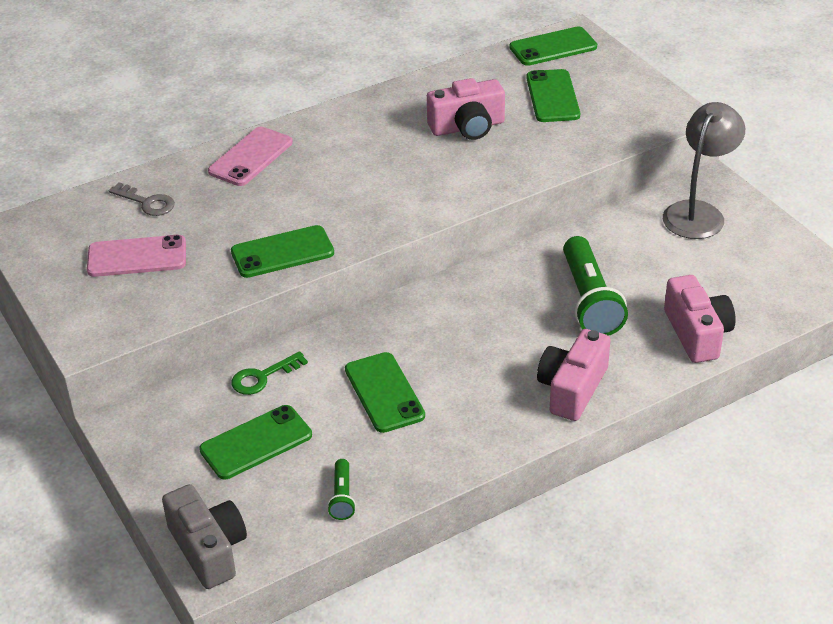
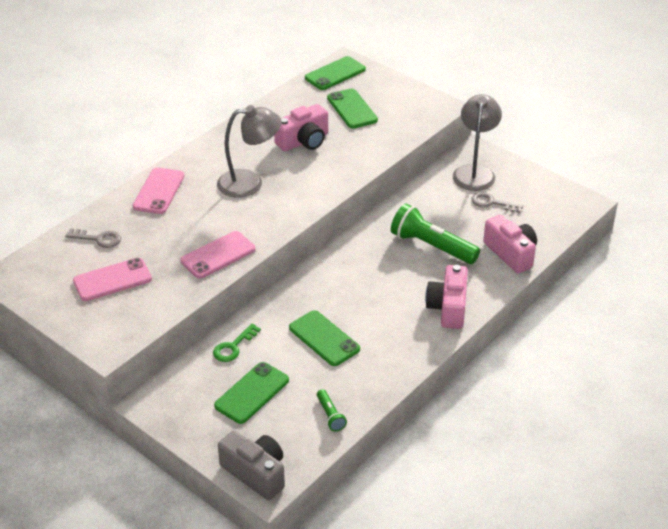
camera: 20 degrees left, 0 degrees up
green phone [231,225,334,278] -> pink phone [180,231,255,279]
green flashlight [563,236,628,336] -> green flashlight turned 150 degrees clockwise [391,203,480,264]
none -> grey lamp [217,105,282,198]
none -> grey key [471,192,523,213]

